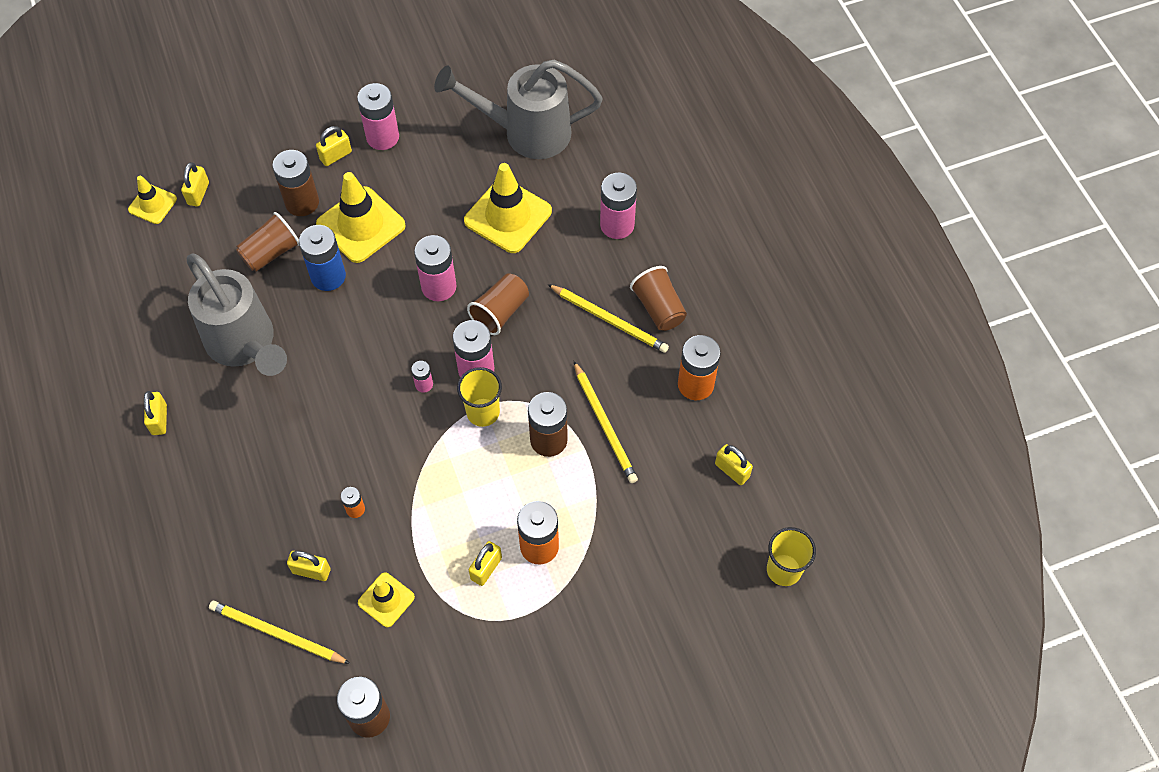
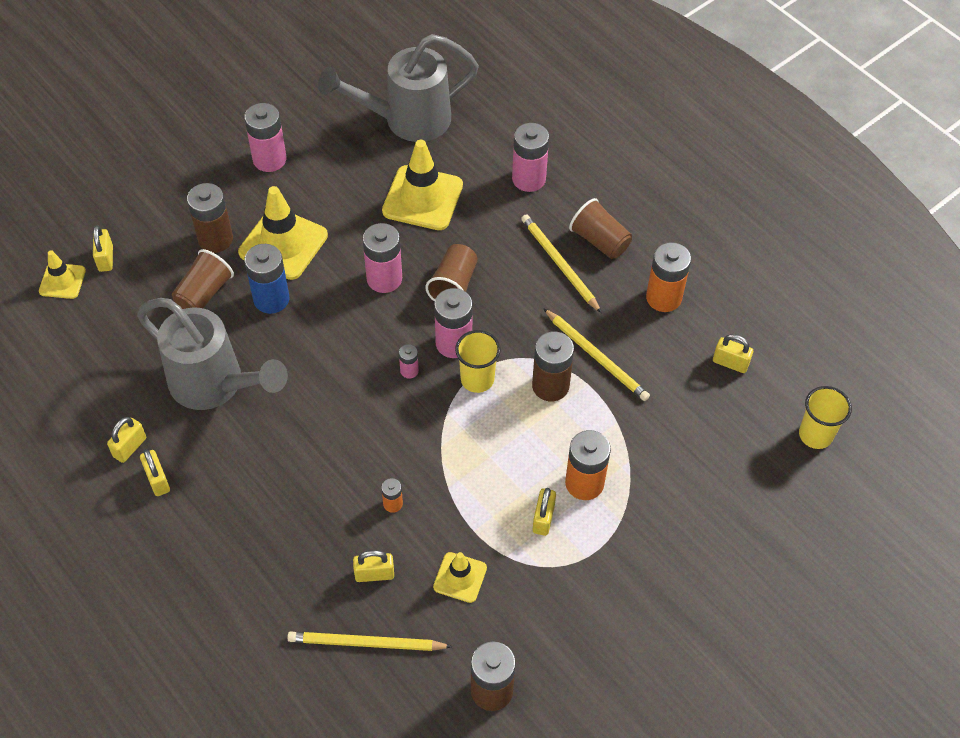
camera: 20 degrees left, 5 degrees down
yellow padlock [316,126,352,166] -> yellow padlock moved to [107,417,146,463]
yellow pencil [547,284,669,353] -> yellow pencil turned 135 degrees counterclockwise [521,214,602,313]

